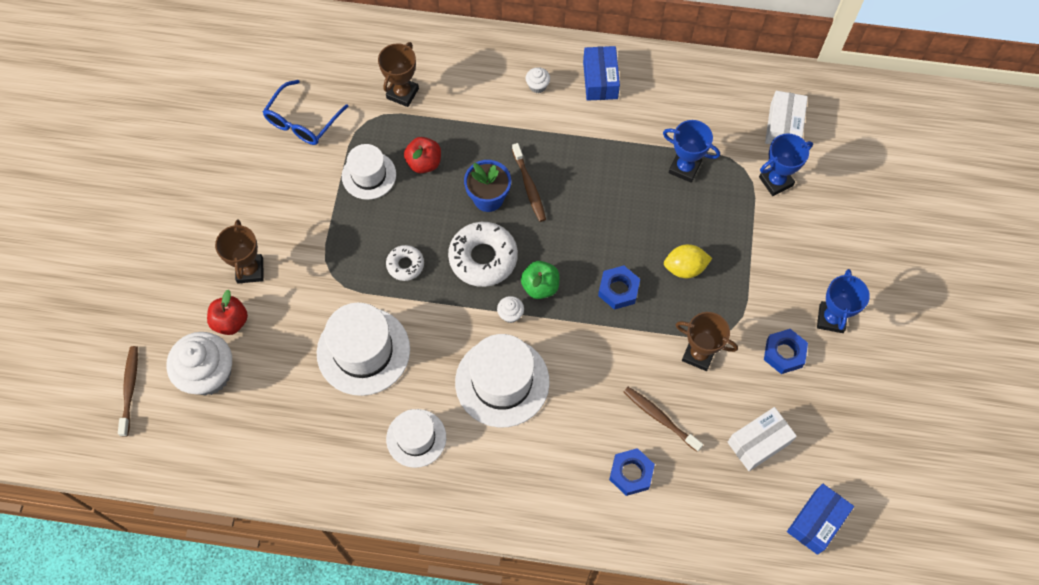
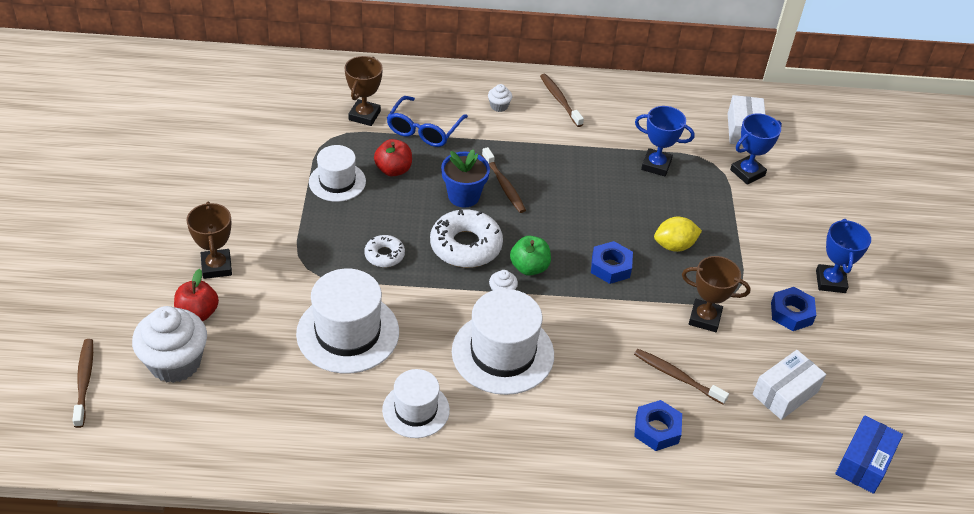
camera: 10 degrees left, 20 degrees down
blue glasses [263,80,348,145] -> blue glasses moved to [387,96,468,147]
blue box [583,46,620,101] -> brown toothbrush [540,74,584,127]

